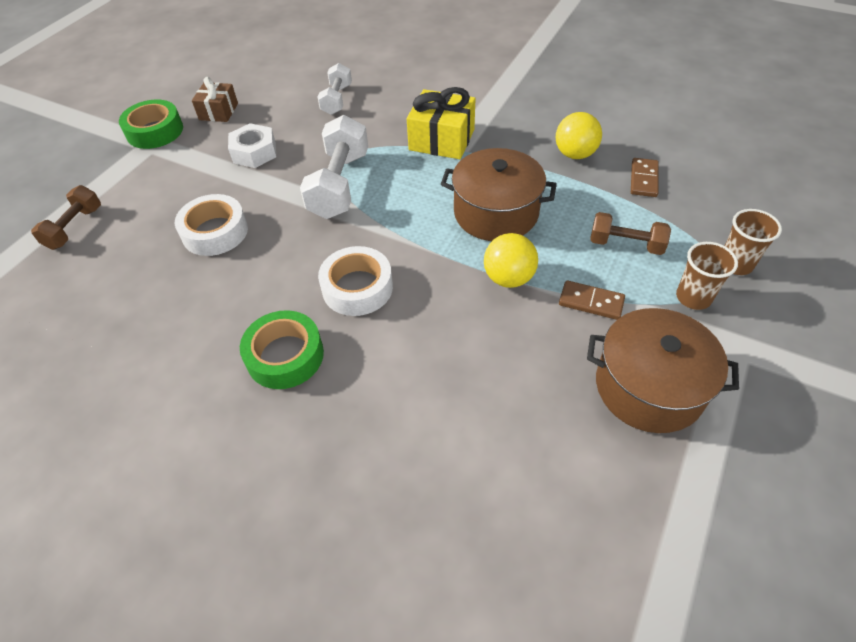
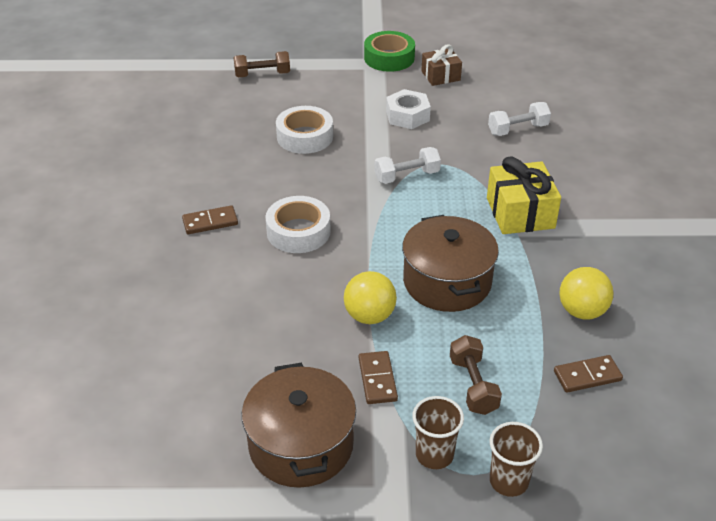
camera: 60 degrees right, 10 degrees down
green tape [240,310,324,389] -> brown domino [182,205,238,234]
white dumbbell [300,115,368,219] -> white dumbbell [375,147,441,184], size x0.60

